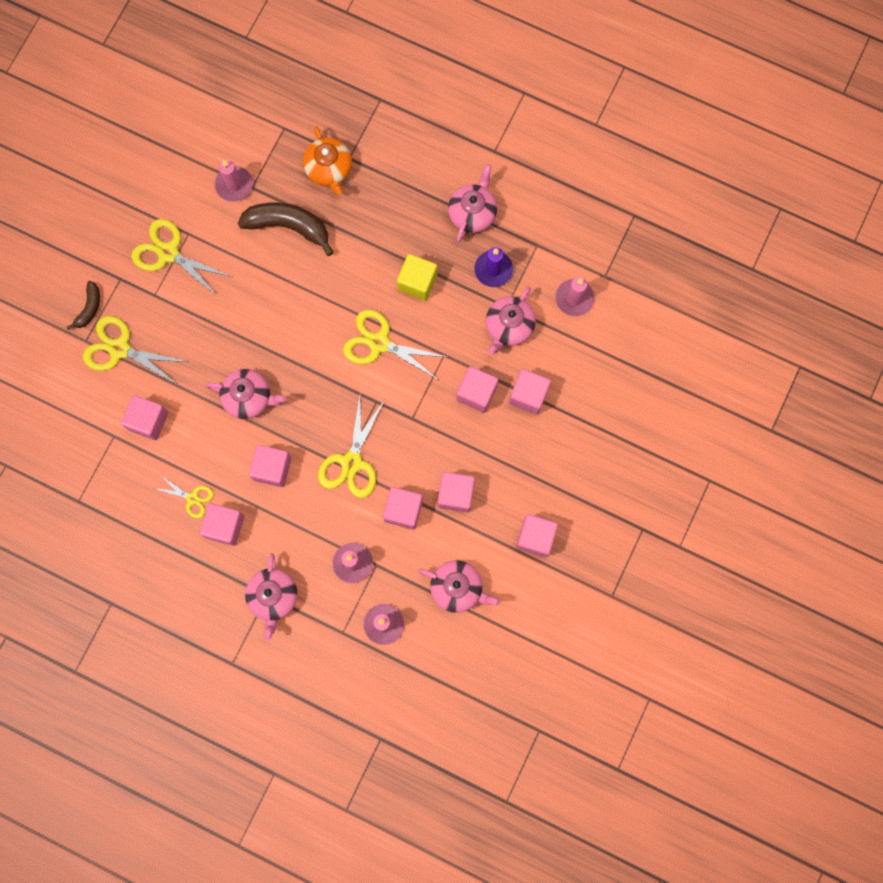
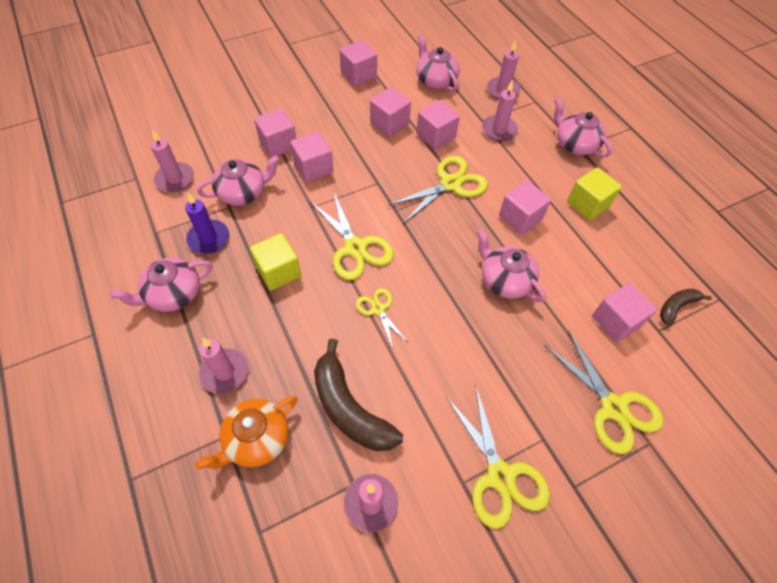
camera: 145 degrees left, 20 degrees down
brown banana [67,281,100,330] -> brown banana moved to [660,289,712,326]
yellow scissors [153,475,214,519] -> yellow scissors moved to [356,288,408,349]
pink cube [200,503,244,546] -> yellow cube [567,167,622,221]
pink teapot [245,553,298,640] -> pink teapot turned 75 degrees counterclockwise [554,98,612,157]
orange teapot [303,126,352,195] -> orange teapot turned 150 degrees counterclockwise [195,396,297,470]
none -> pink candle [199,338,248,394]

